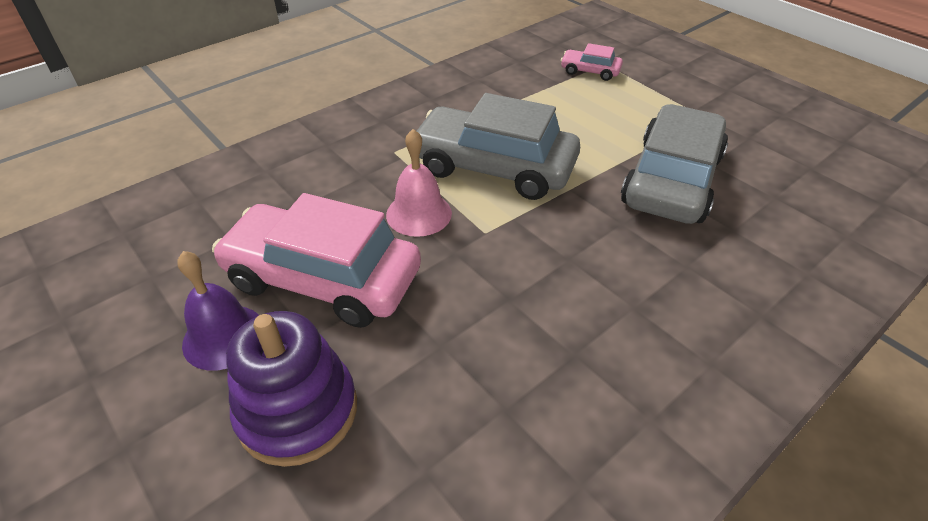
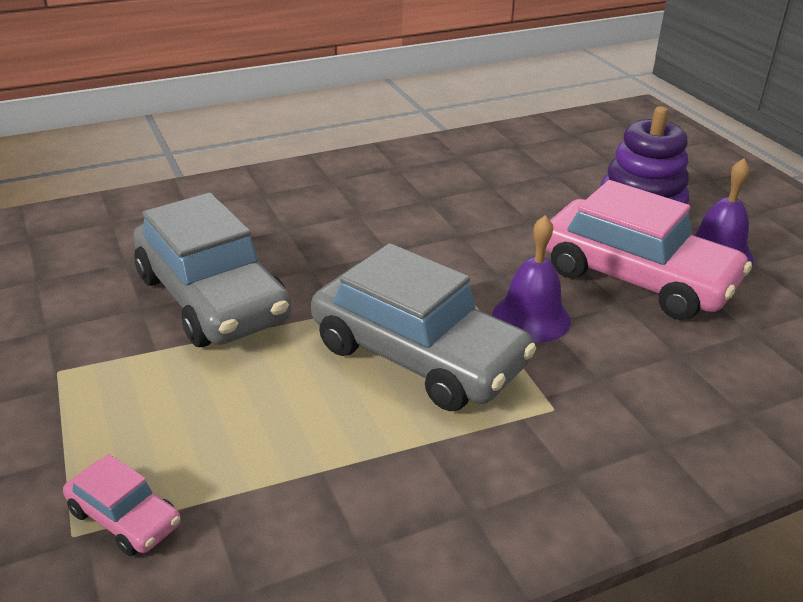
camera: 165 degrees left, 10 degrees down
pink bell [386,129,452,237] -> purple bell [492,215,571,343]
grey car [621,104,728,224] -> grey car turned 75 degrees counterclockwise [133,193,291,347]

